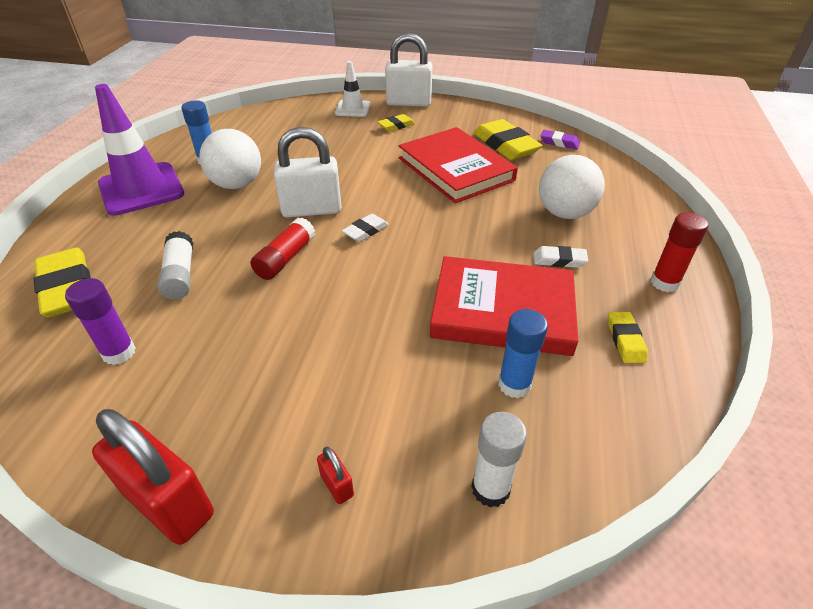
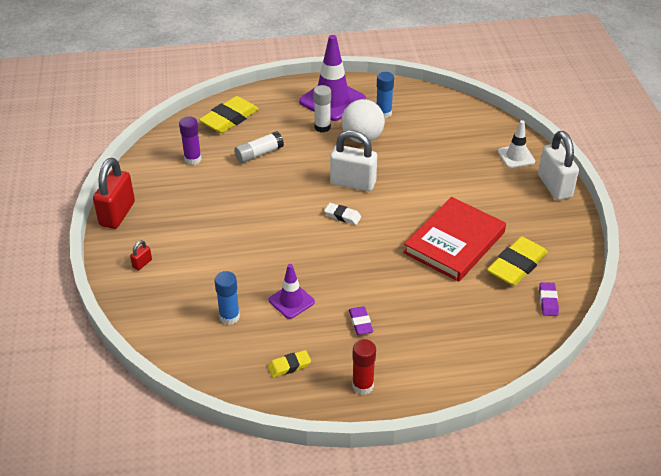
camera: 70 degrees right, 0 degrees up
red glue stick [251,218,315,280] -> none
white padlock [274,127,341,218] -> white padlock turned 45 degrees counterclockwise [330,130,377,191]
yellow eraser [377,114,415,132] -> none
red book [430,256,578,356] -> purple traffic cone [269,264,315,319]
white glue stick [471,412,527,508] -> white glue stick moved to [314,85,331,133]
white eraser [533,246,588,268] -> purple eraser [349,306,373,335]
white ball [539,155,605,219] -> none

